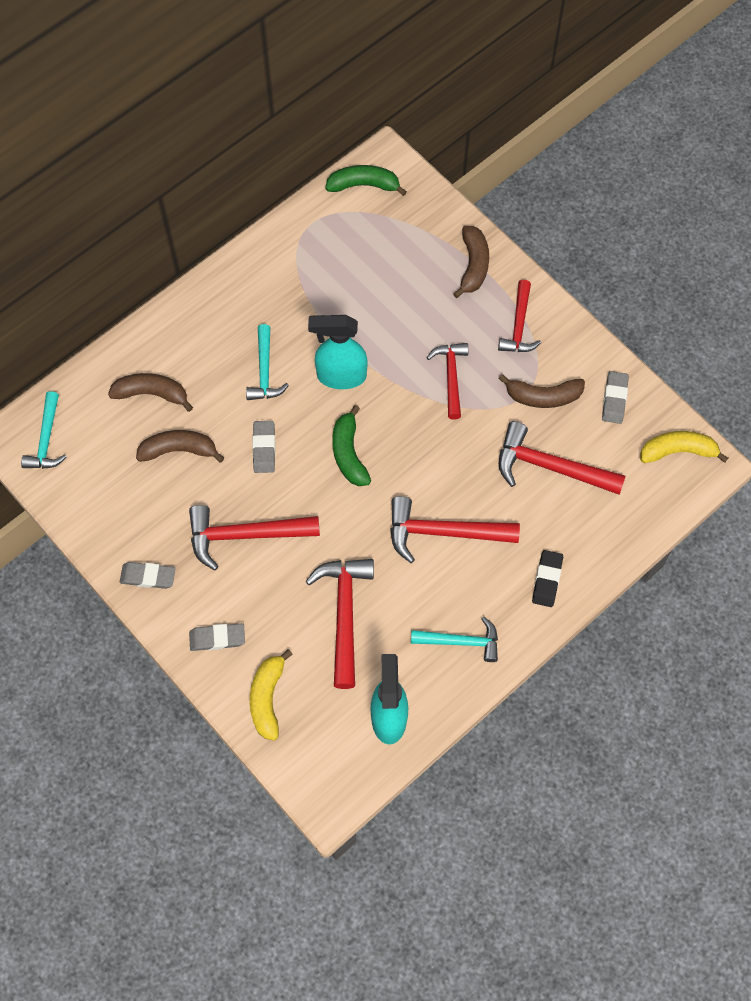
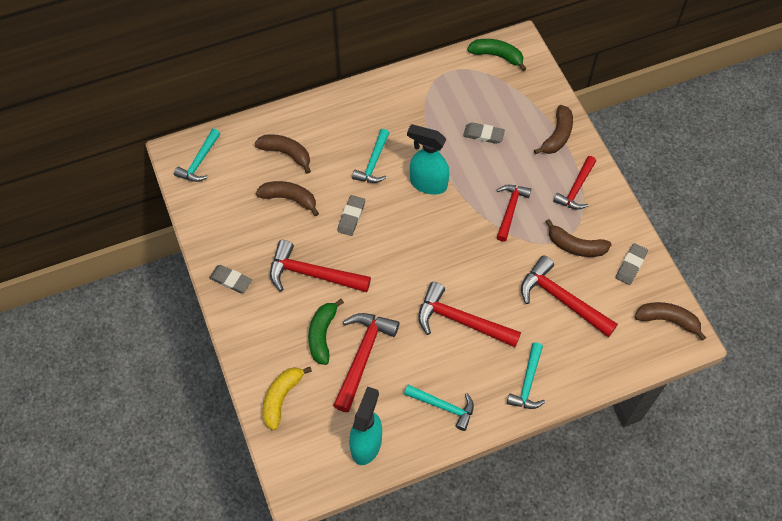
camera: 20 degrees right, 5 degrees down
grey eraser [189,623,245,651] -> grey eraser moved to [463,122,505,144]
green banana [332,405,371,486] -> green banana moved to [308,299,344,365]
black eraser [532,550,563,607] -> turquoise hammer [507,342,545,409]
yellow banana [640,431,728,463] -> brown banana [634,302,706,340]

